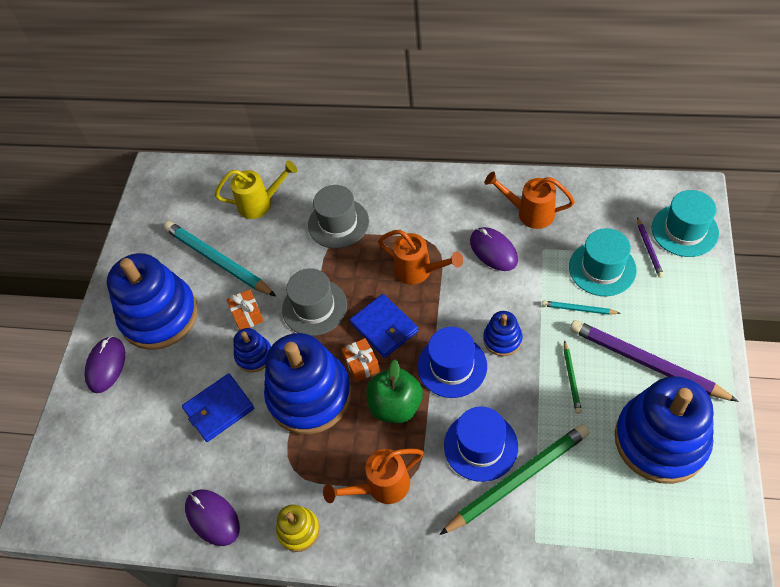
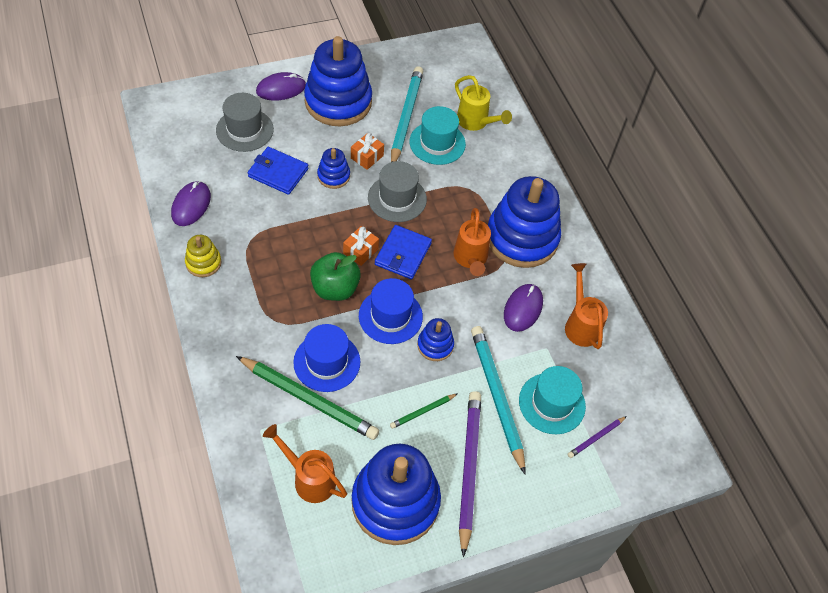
camera: 50 degrees right, 0 degrees up
blue stacking toy [264,333,352,434] -> blue stacking toy moved to [488,176,561,268]
grey hat [308,185,369,248] -> grey hat moved to [216,93,274,152]
orange watering can [323,449,424,504] -> orange watering can moved to [263,424,347,503]
turquoise pencil [542,301,620,315] -> turquoise pencil [471,326,526,474], size x2.15
turquoise hat [652,190,719,257] -> turquoise hat moved to [410,106,466,165]

